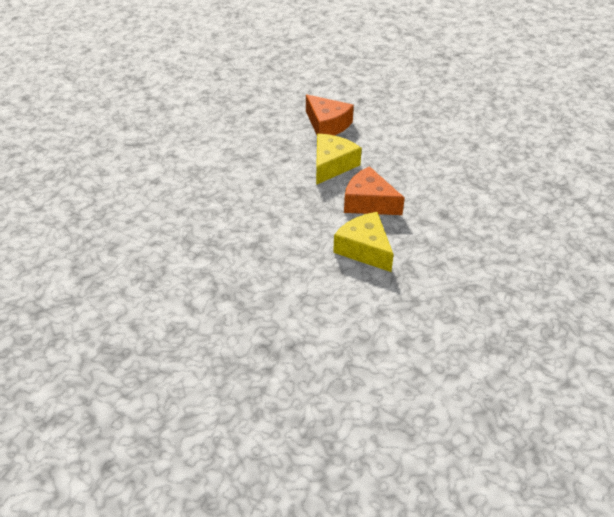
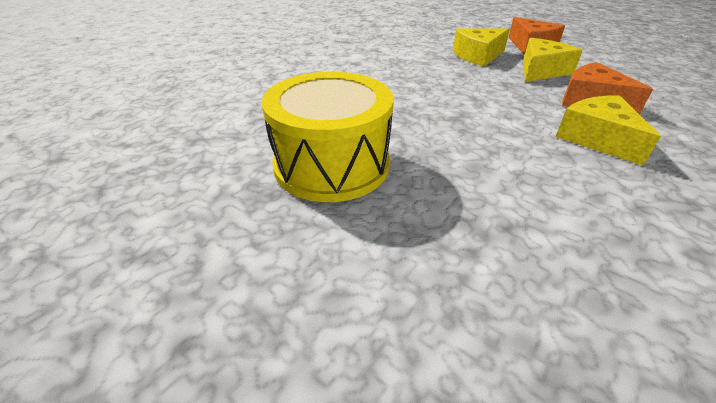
camera: 15 degrees right, 5 degrees down
none -> yellow drum [262,72,394,202]
none -> yellow cheese [453,29,510,67]

